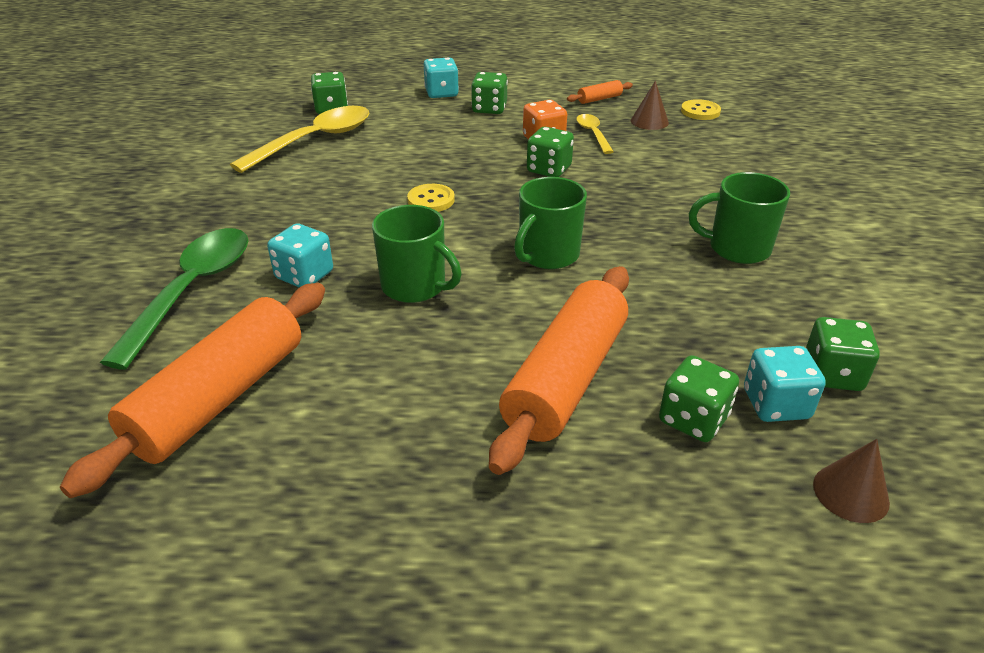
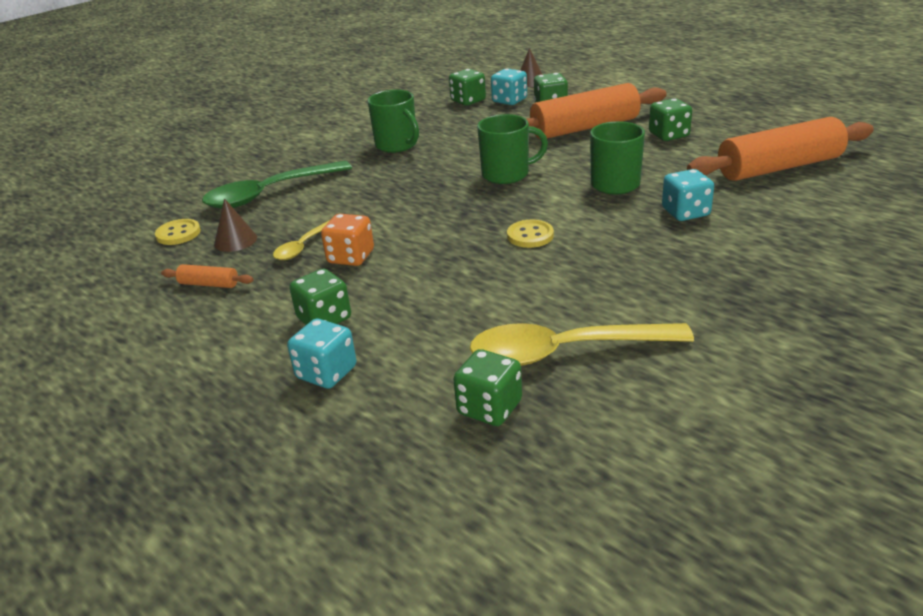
camera: 135 degrees left, 5 degrees down
green spoon [100,228,248,370] -> green spoon moved to [202,161,352,208]
green dice [527,127,574,177] -> green dice moved to [649,98,692,141]

